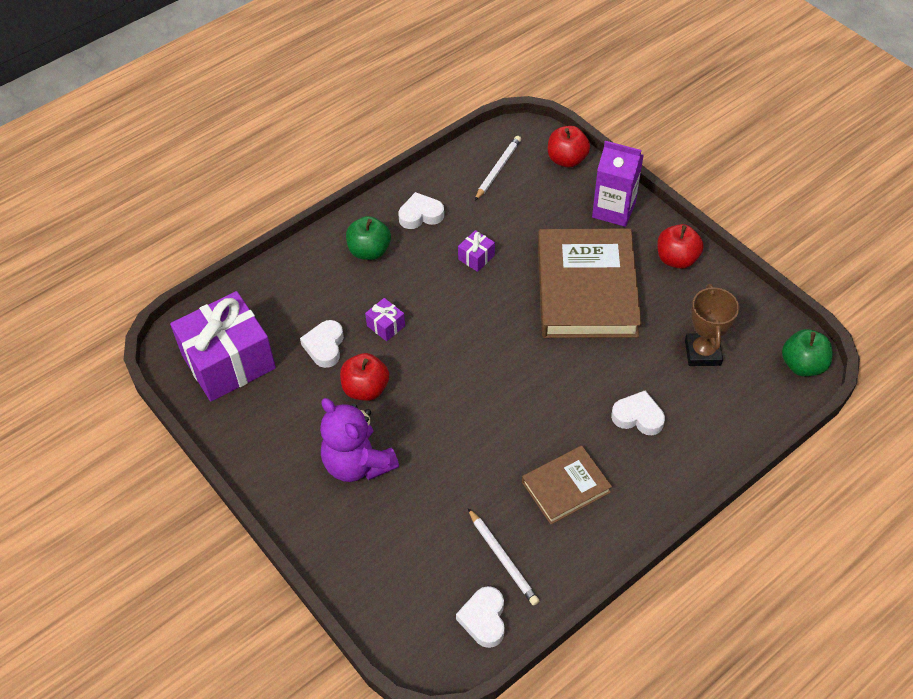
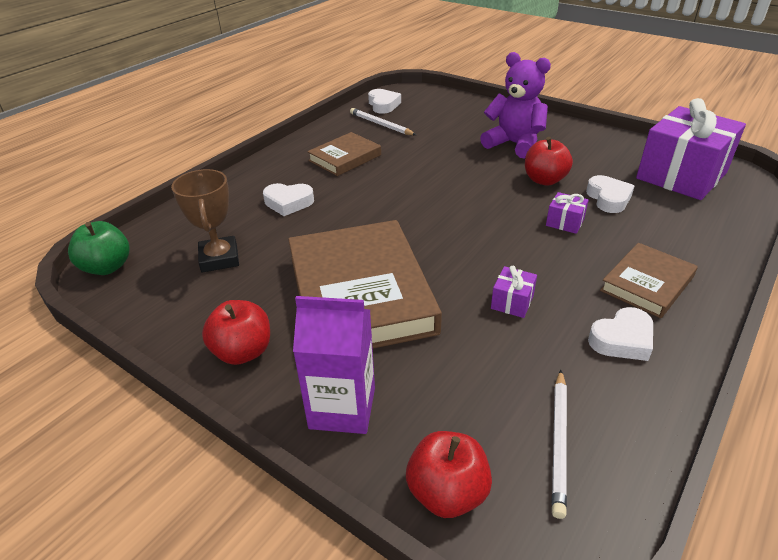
camera: 165 degrees right, 15 degrees down
green apple [346,216,391,260] -> brown book [600,243,698,318]

